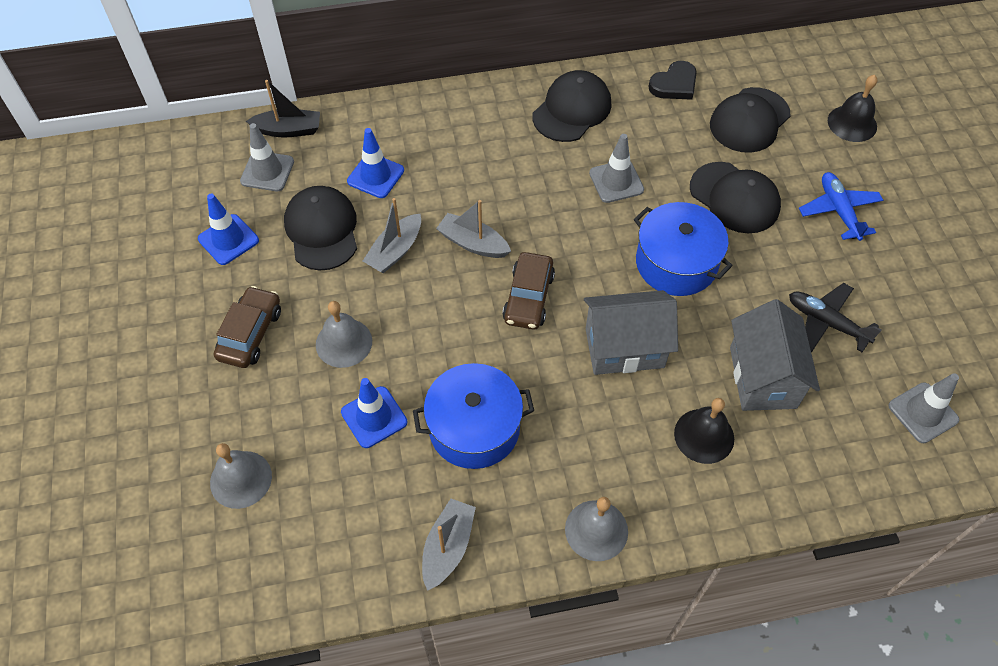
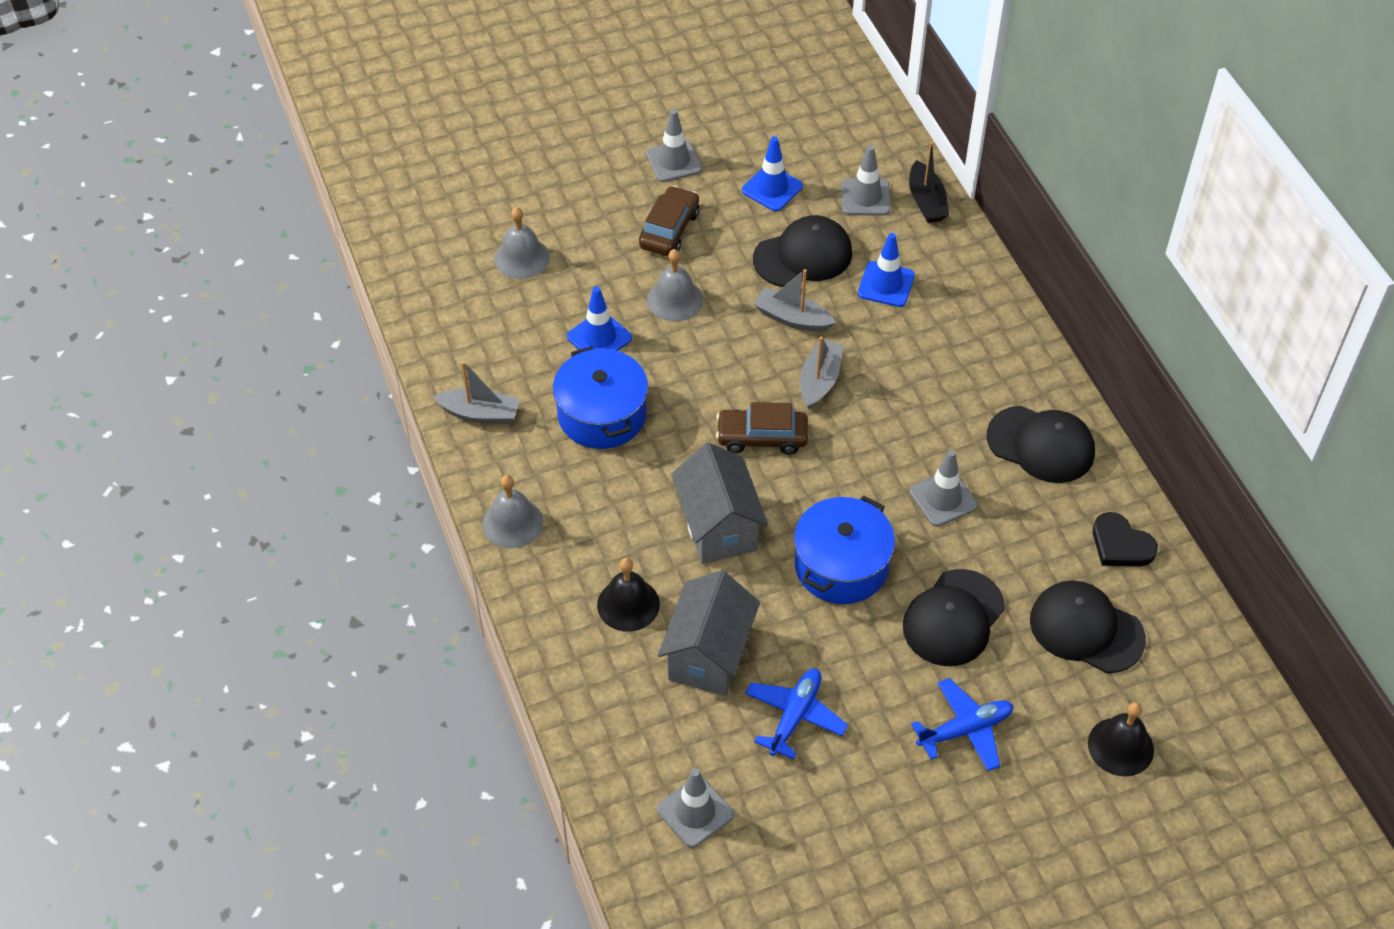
camera: 80 degrees right, 5 degrees down
brown car [214,286,281,368] -> brown car turned 75 degrees counterclockwise [639,186,699,256]
grey house [730,299,820,411] -> grey house turned 60 degrees counterclockwise [658,570,760,696]
black plane [789,283,882,352] -> blue plane [745,668,848,760]
none -> grey traffic cone [646,109,702,182]

